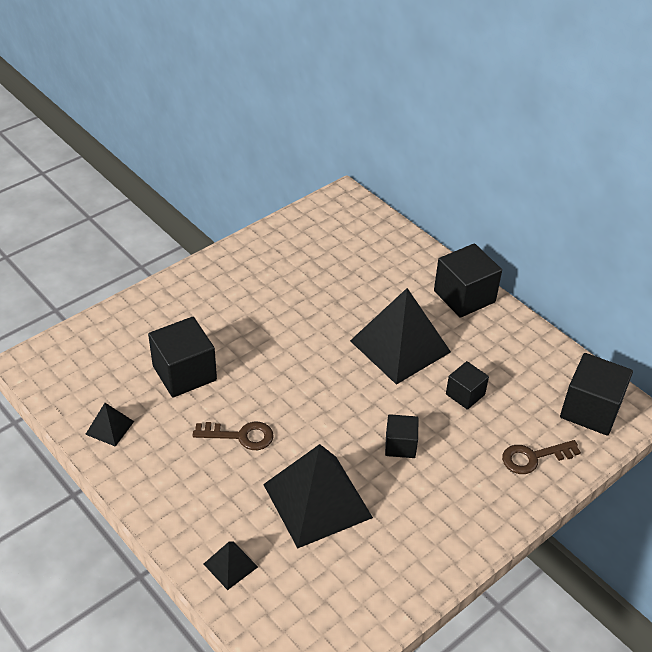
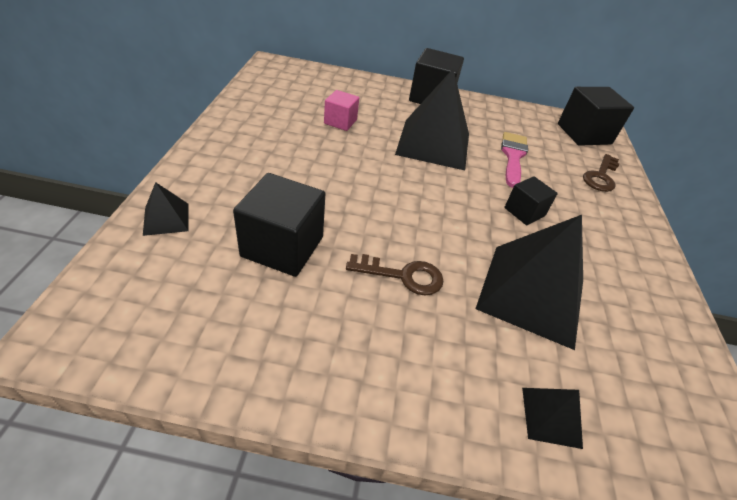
camera: 45 degrees left, 0 degrees up
black pyramid [85,403,134,447] -> black pyramid moved to [143,182,189,236]
brown key [193,422,274,450] -> brown key turned 45 degrees clockwise [346,254,444,295]
black cube [446,361,489,410] -> pink brush [501,132,528,188]
none -> pink cube [324,90,359,131]

